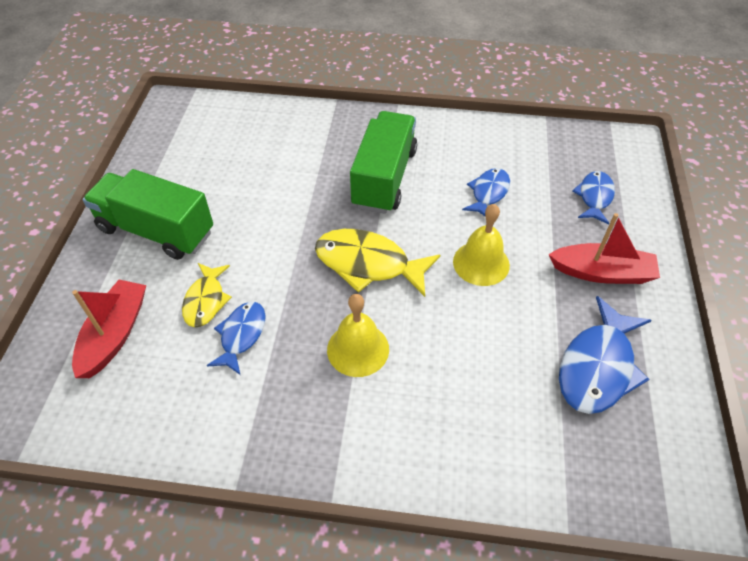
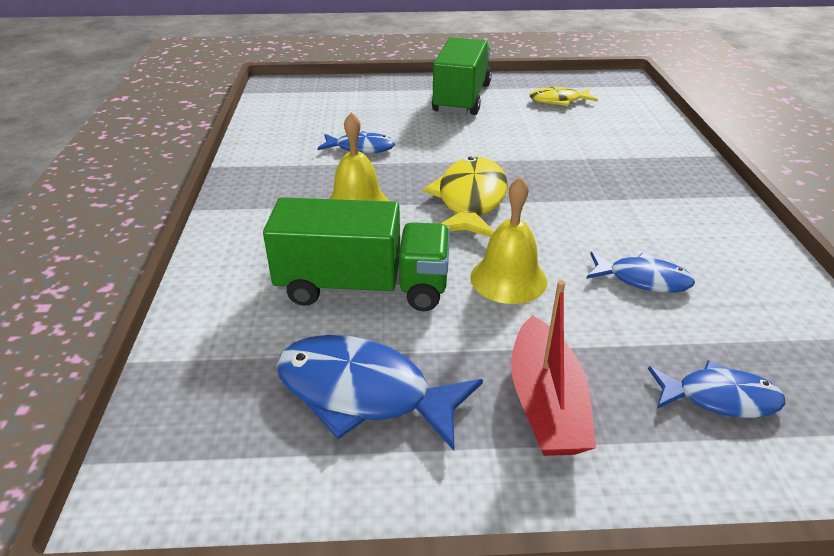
camera: 80 degrees right, 15 degrees down
red boat [72,280,146,378] -> none
yellow fish [182,263,232,327] -> yellow fish moved to [530,87,598,106]
green truck [350,111,417,214] -> green truck moved to [263,197,450,311]

